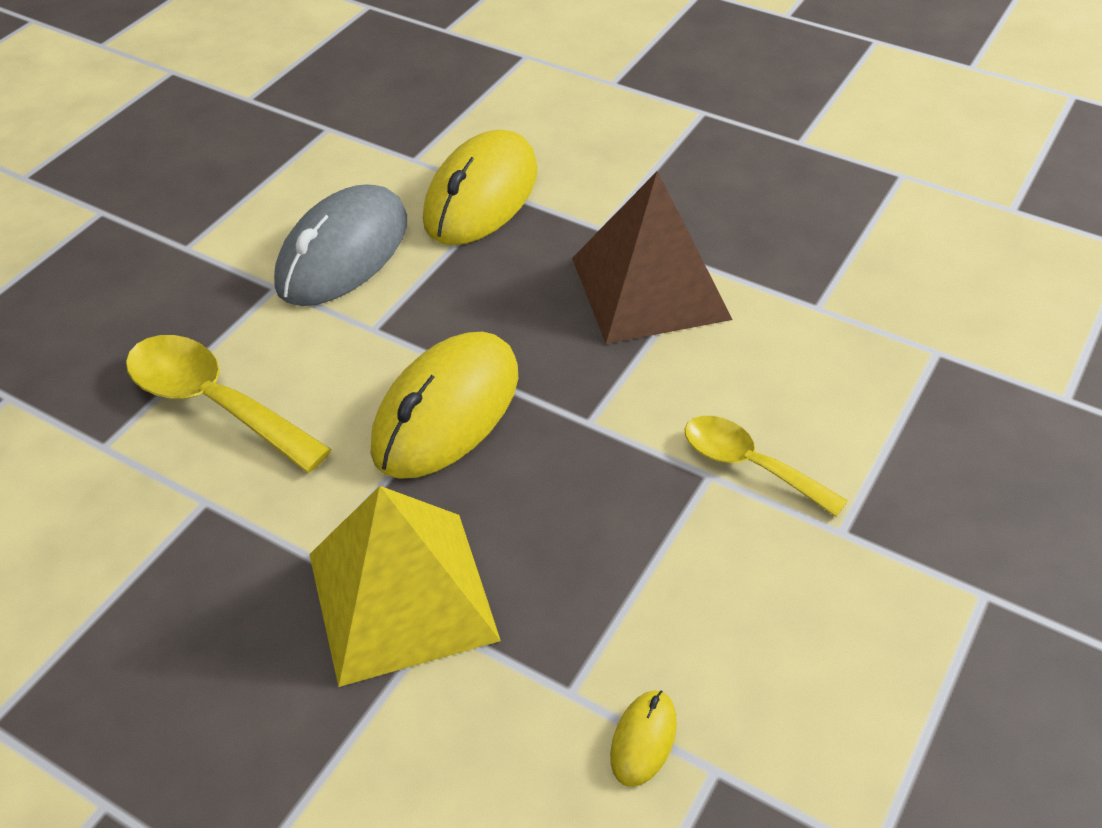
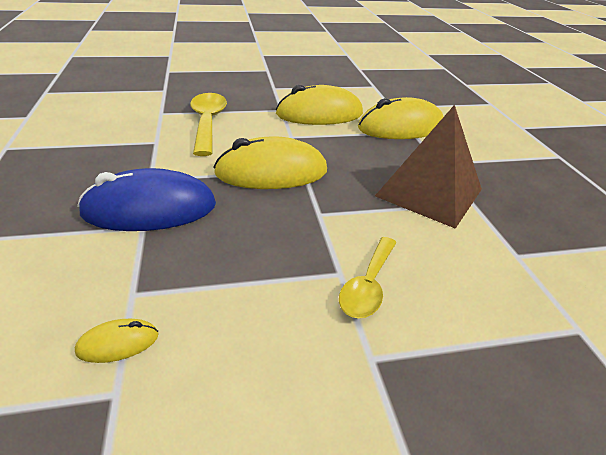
camera: 45 degrees right, 10 degrees down
grey mouse [274,185,407,306] -> yellow mouse [276,85,363,125]
yellow pyramid [309,486,501,687] -> blue mouse [77,168,216,231]
yellow spoon [685,416,848,517] -> yellow spoon turned 150 degrees counterclockwise [339,237,397,318]

